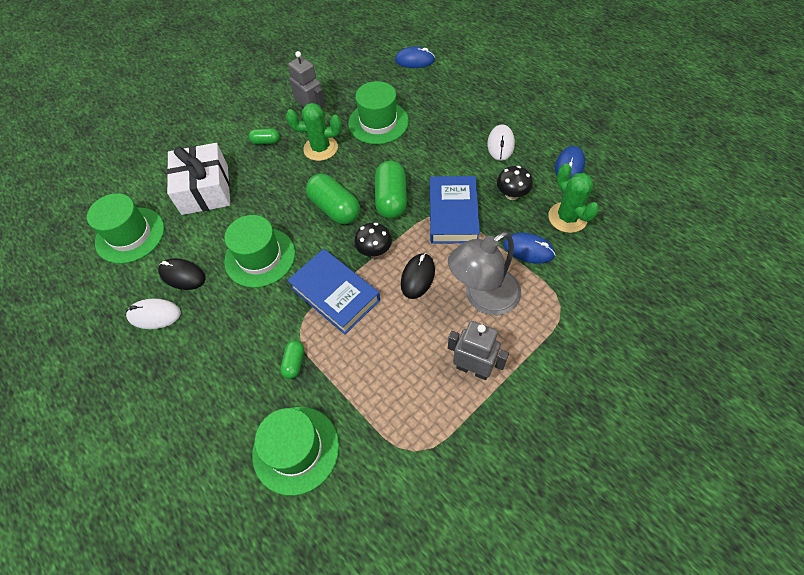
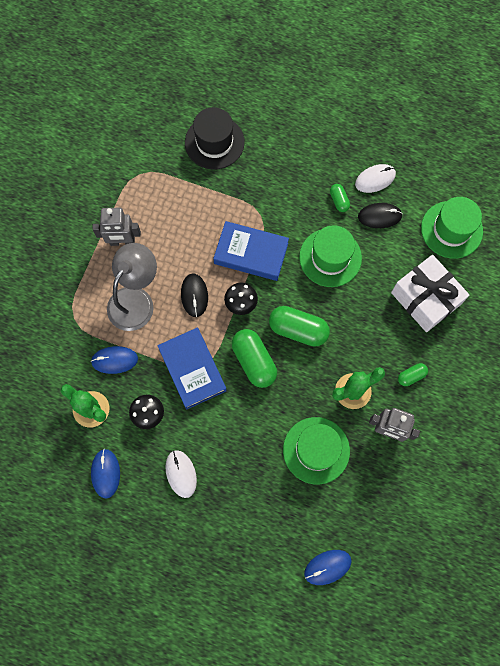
camera: 150 degrees right, 15 degrees up
green hat [252,407,339,496] -> black hat [185,107,245,170]
green capsule [281,340,304,379] -> green capsule moved to [330,184,350,212]

